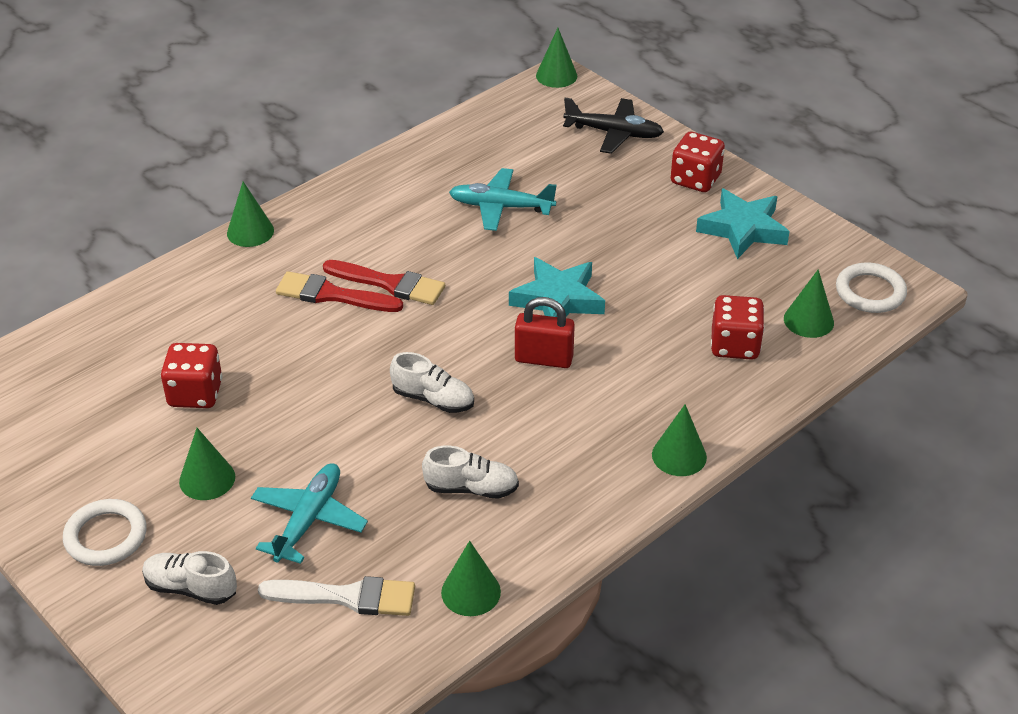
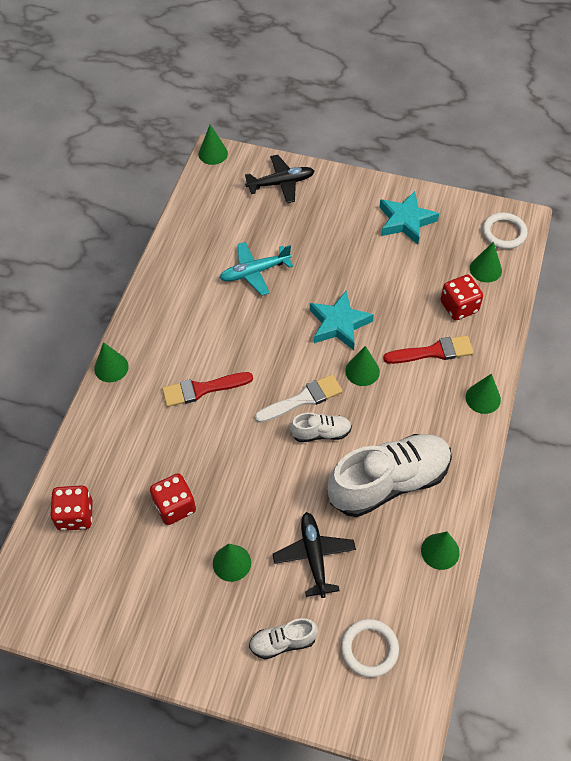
camera: 30 degrees left, 15 degrees up
white ring [63,499,147,566] -> white ring moved to [341,619,399,677]
turquoise plane [251,463,368,564] -> black plane [273,512,356,598]
white brush [258,576,415,616] -> white brush moved to [255,374,343,423]
red brush [323,260,445,305] -> red brush moved to [383,335,473,364]
white shoe [422,445,519,499] -> white shoe [327,434,452,517], size x2.13
red padlock [515,297,575,368] -> green cone [345,346,380,386]
red dice [671,132,725,192] -> red dice moved to [50,485,93,531]

